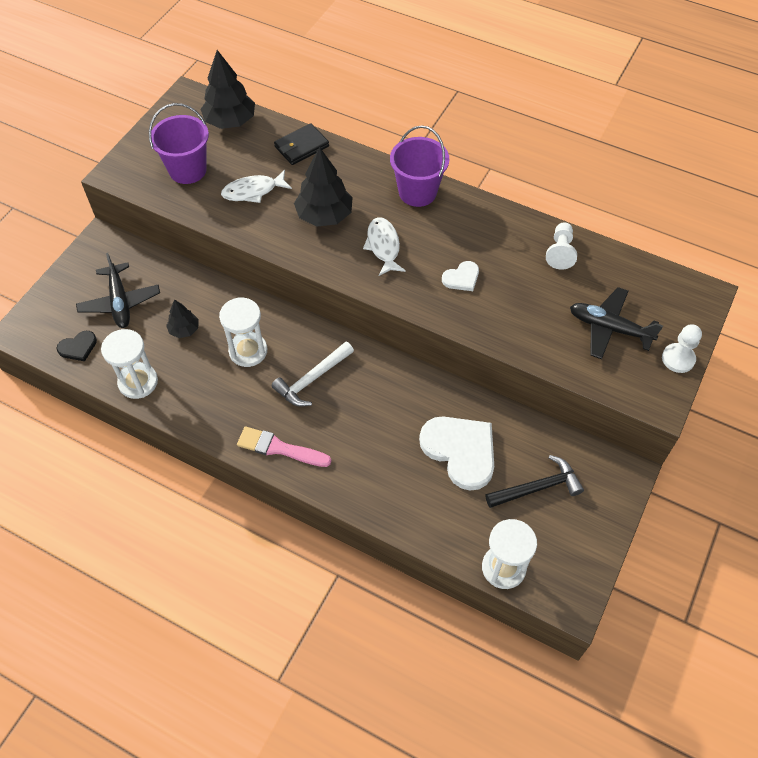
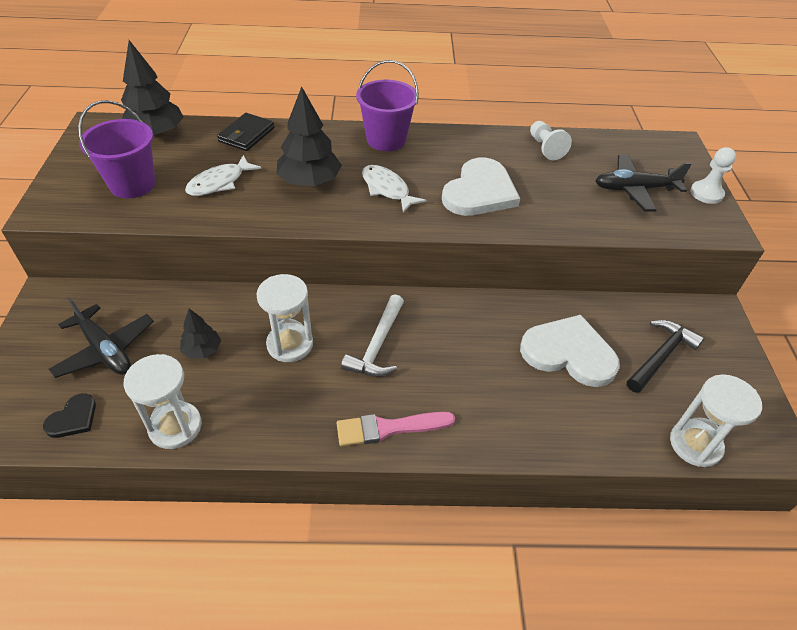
camera: 30 degrees left, 10 degrees down
white heart [442,261,479,291] -> white heart [442,158,520,216], size x2.05

